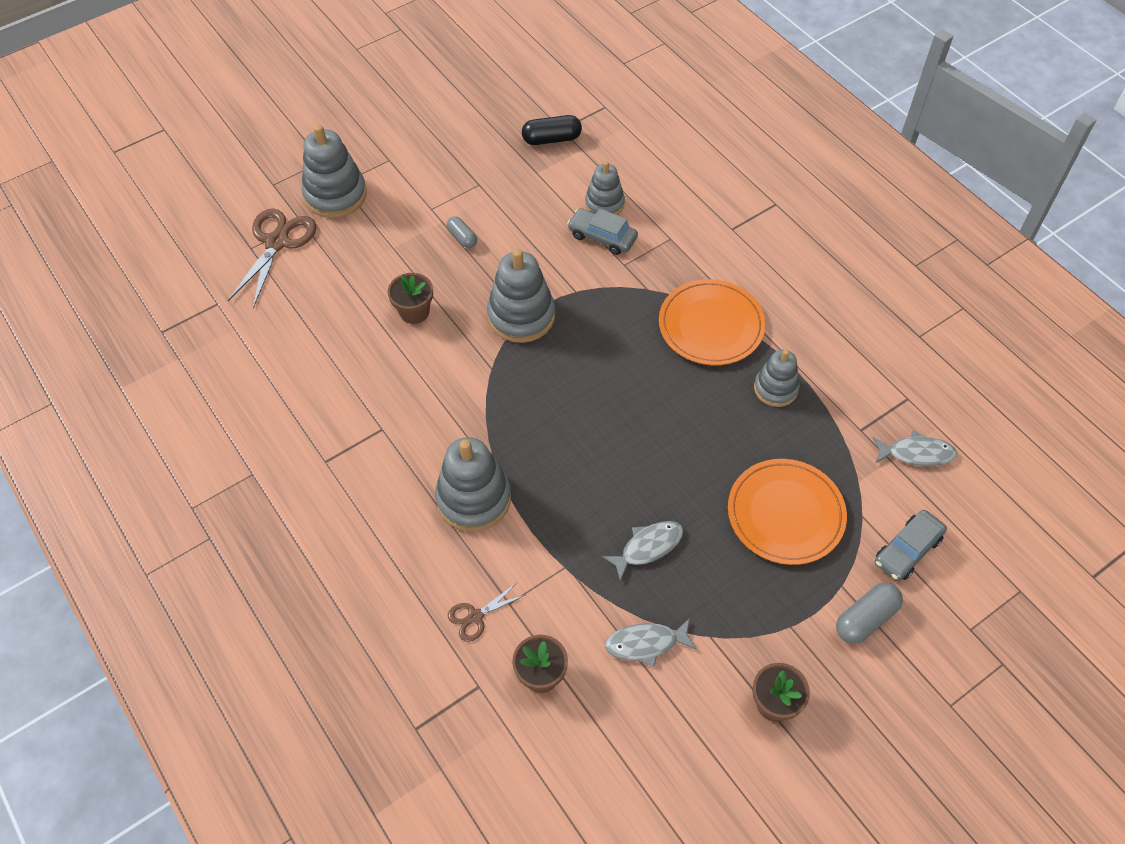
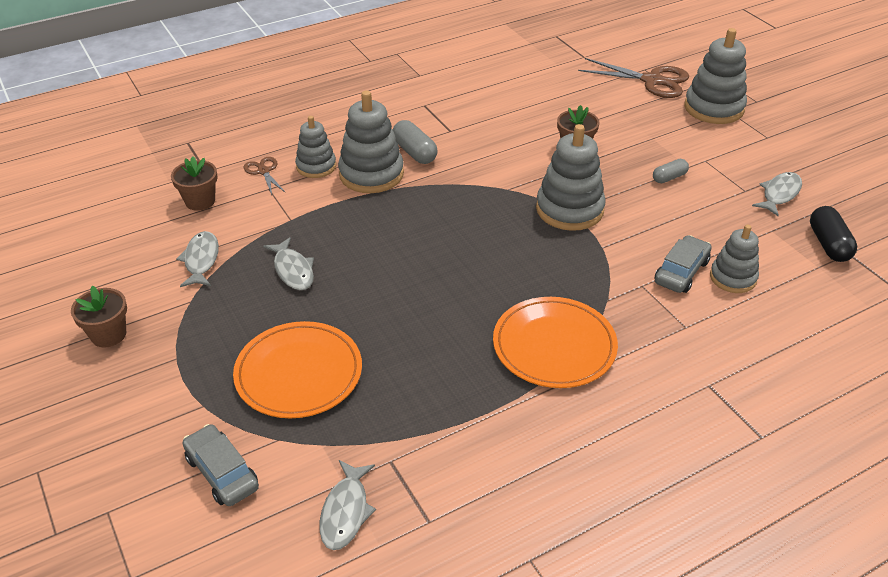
camera: 95 degrees right, 15 degrees down
grey stacking toy [754,350,800,407] -> grey stacking toy moved to [295,116,336,178]
grey capsule [836,582,903,644] -> grey capsule moved to [392,120,438,164]
none -> grey fish [752,172,802,216]

